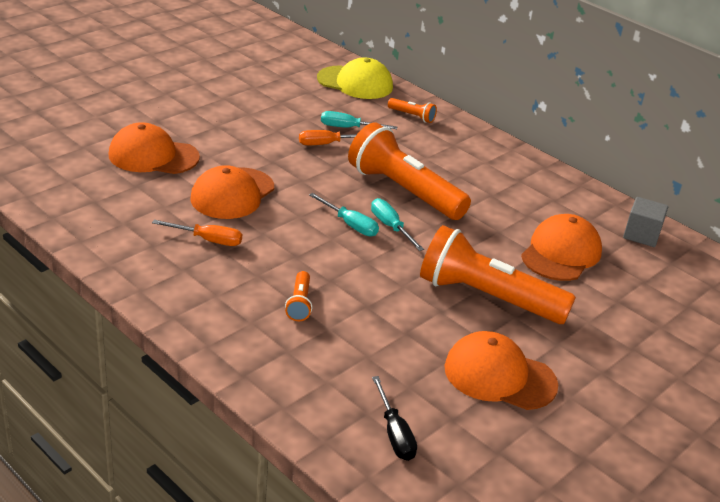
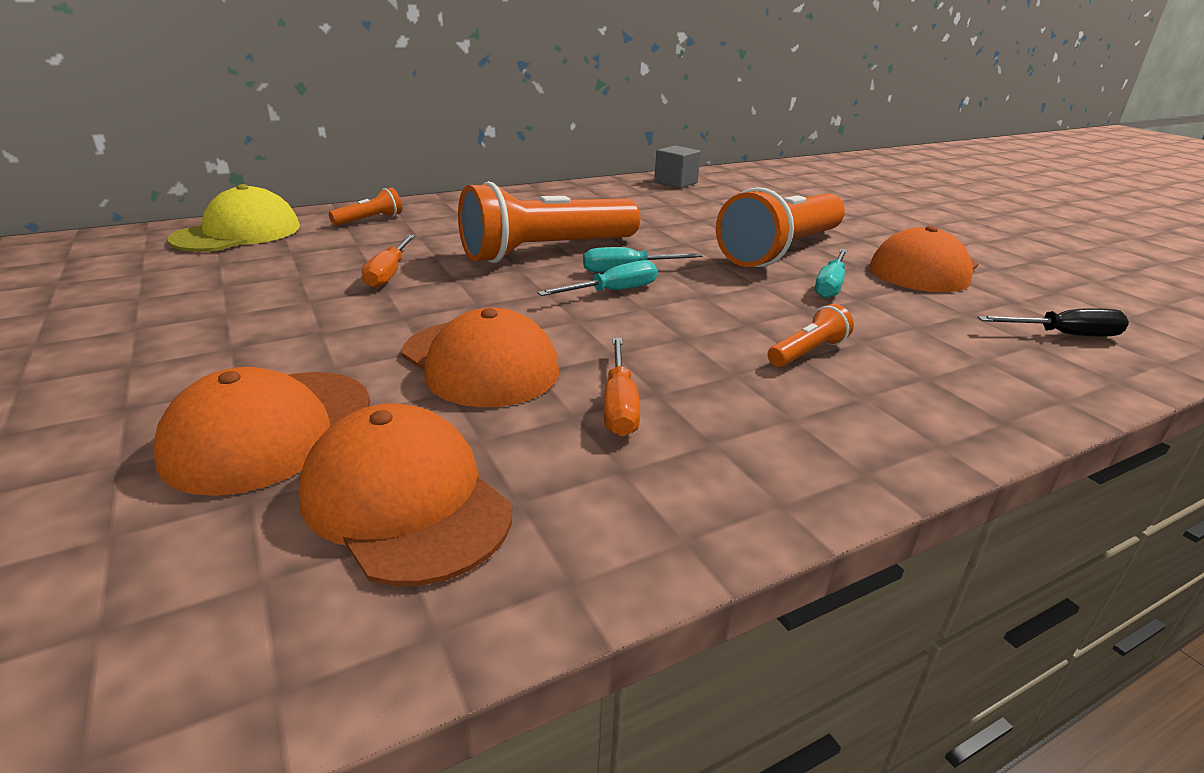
camera: 70 degrees left, 5 degrees down
orange screwdriver [152,220,242,246] -> orange screwdriver turned 150 degrees clockwise [604,338,640,437]
orange flashlight [285,271,312,321] -> orange flashlight turned 60 degrees counterclockwise [768,304,854,367]
turquoise screwdriver [321,111,397,129] -> turquoise screwdriver moved to [815,249,848,299]
orange cap [521,214,602,281] -> orange cap moved to [299,404,512,586]

